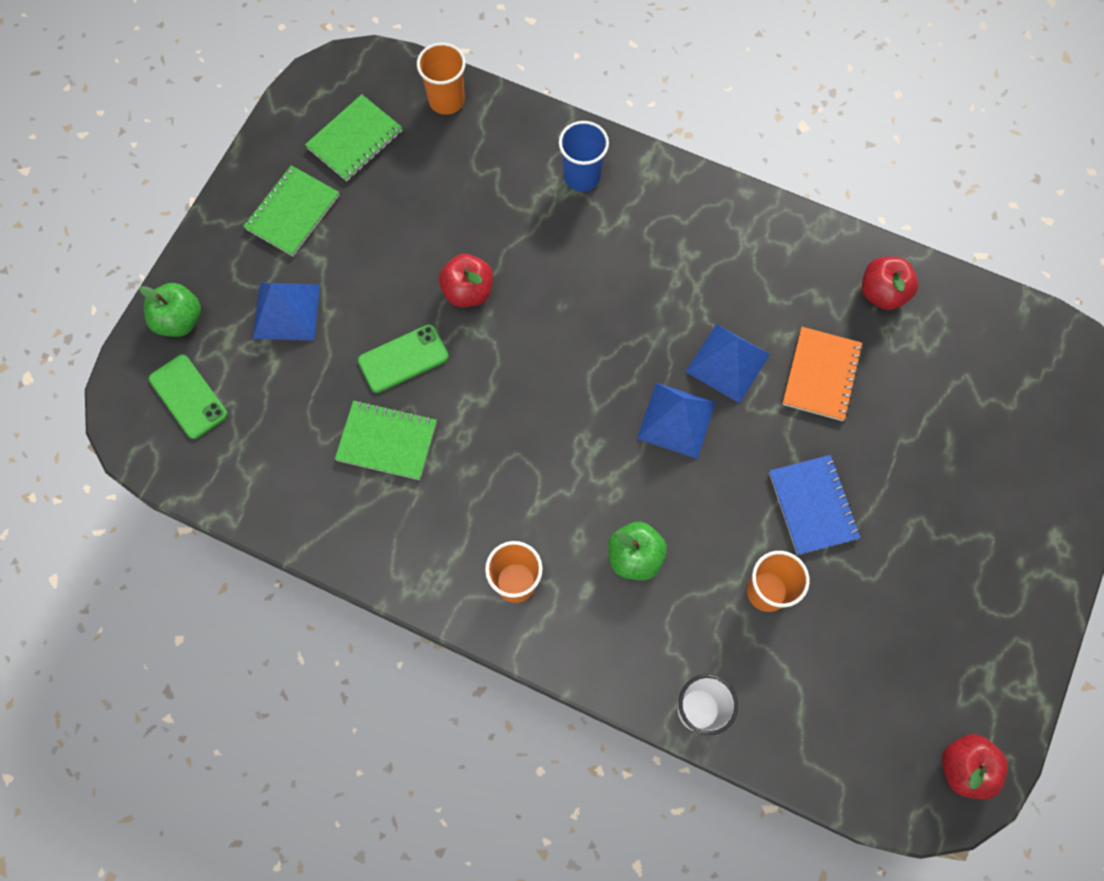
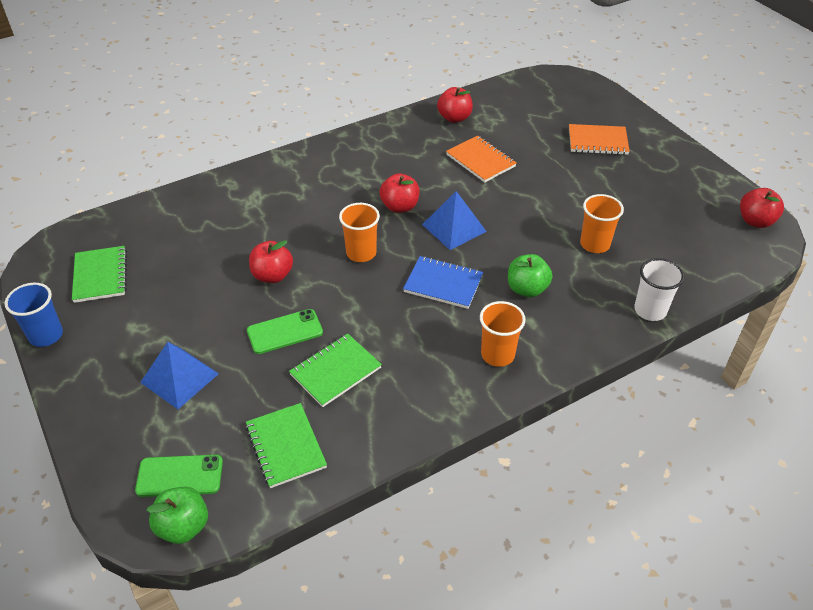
camera: 55 degrees left, 25 degrees down
green apple [139,283,201,337] -> green apple moved to [146,487,208,544]
green notebook [243,165,340,256] -> green notebook moved to [246,403,327,488]
green phone [358,324,449,393] -> green phone turned 60 degrees clockwise [247,309,323,354]
orange cup [417,43,466,115] -> orange cup moved to [339,203,380,262]
blue cup [559,121,609,192] -> blue cup moved to [5,283,63,347]
blue pyramid [686,324,770,404] -> none
blue notebook [769,455,860,555] -> blue notebook moved to [403,256,483,309]
none -> red apple [380,173,420,213]
none -> orange notebook [569,124,630,155]

